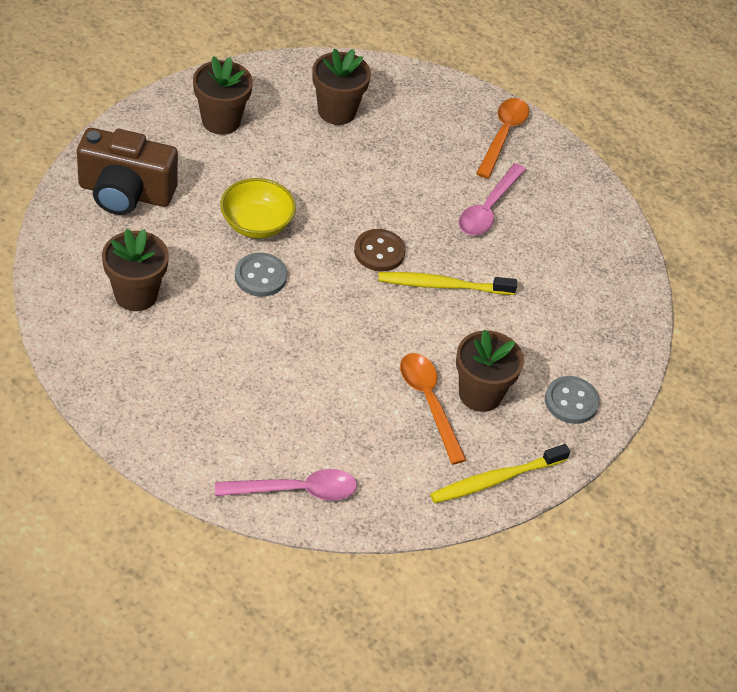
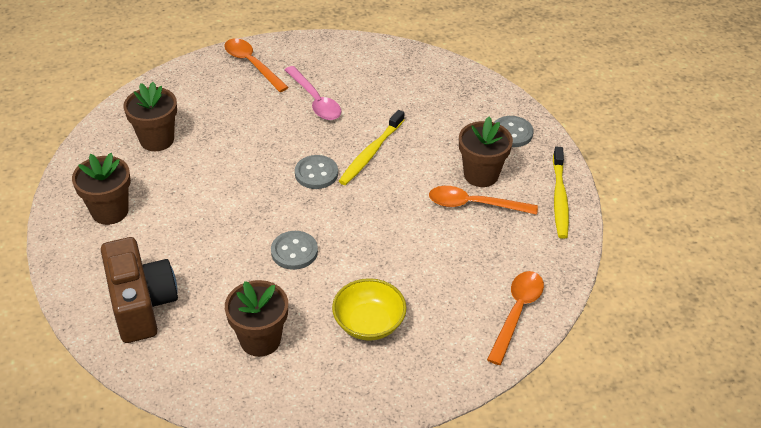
camera: 55 degrees left, 5 degrees down
brown camera [77,128,178,215] -> brown camera turned 60 degrees counterclockwise [101,237,178,343]
pink spoon [215,469,357,501] -> orange spoon [487,271,544,365]
yellow bowl [220,178,296,239] -> yellow bowl moved to [332,278,407,341]
brown button [354,229,406,272] -> grey button [295,155,338,189]

